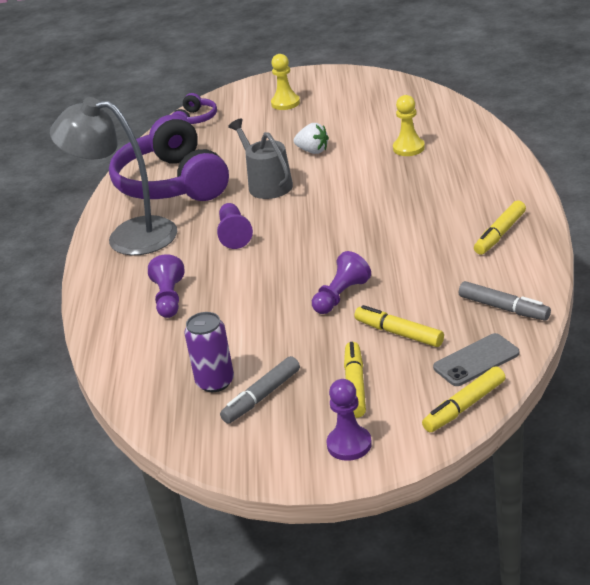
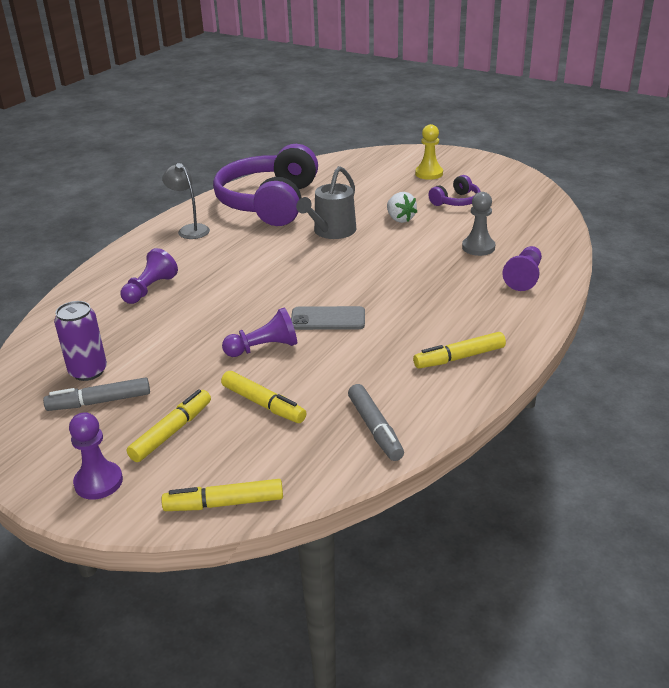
camera: 30 degrees right, 0 degrees up
grey lamp [50,97,177,255] -> grey lamp [162,163,210,239], size x0.50
purple headphones [173,93,217,124] -> purple headphones moved to [428,175,481,206]
purple pawn [217,203,253,249] -> purple pawn moved to [502,246,542,291]
grey watering can [228,118,293,199] -> grey watering can turned 150 degrees counterclockwise [296,166,357,239]
yellow marker [354,305,444,347] -> yellow marker turned 150 degrees clockwise [221,371,306,423]
yellow pawn [393,95,425,156] -> grey pawn [462,192,495,256]
grey phone [433,333,519,386] -> grey phone moved to [291,306,365,330]

